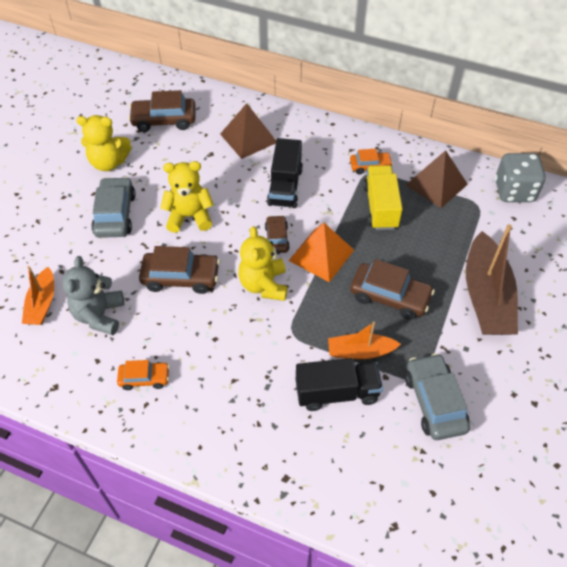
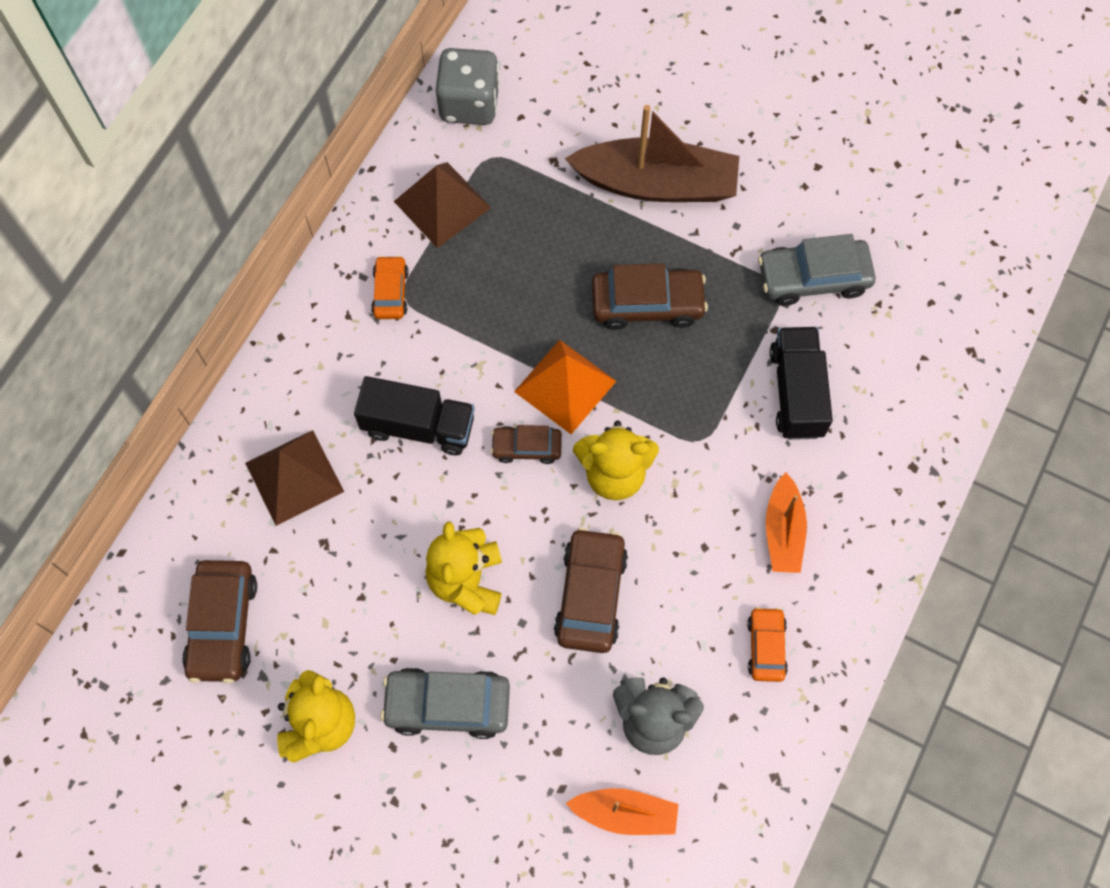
camera: 85 degrees left, 15 degrees up
orange boat [328,321,401,359] -> orange boat moved to [766,473,807,573]
brown car [350,259,435,320] -> brown car turned 60 degrees clockwise [592,263,708,330]
yellow truck [363,165,403,230] -> none

